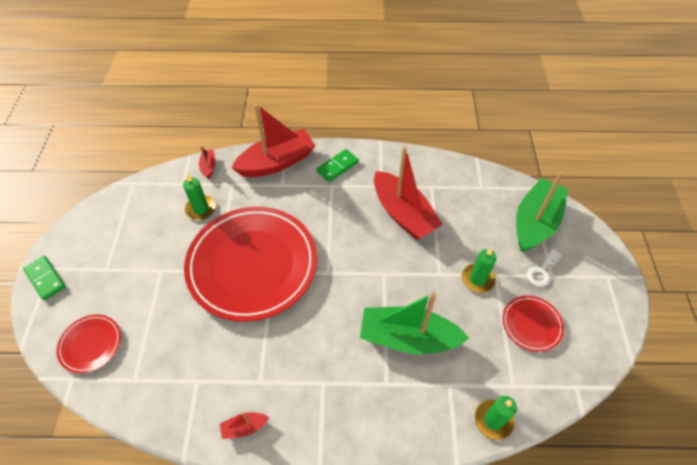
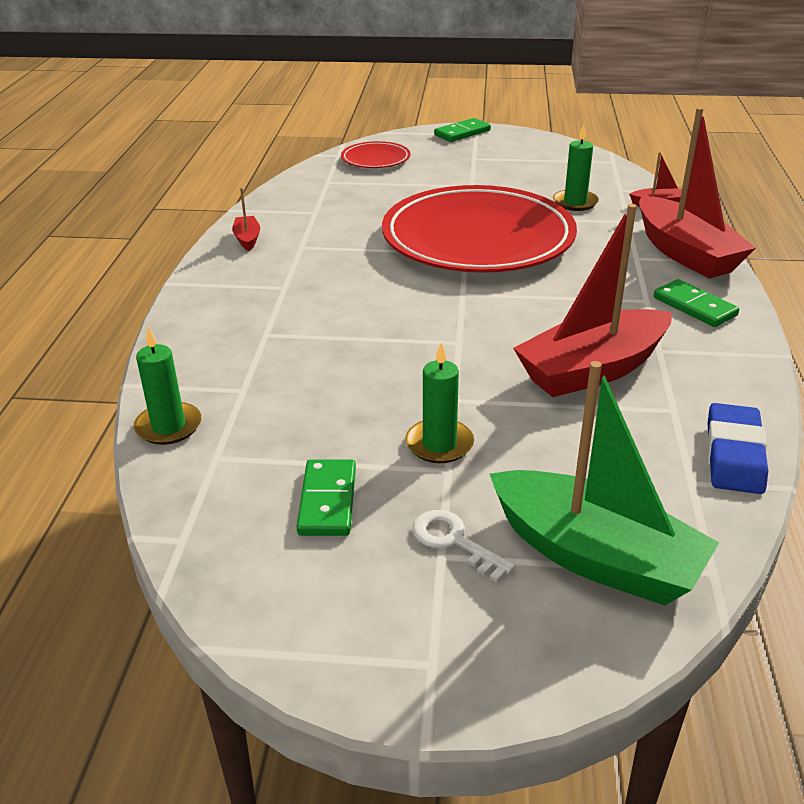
camera: 95 degrees right, 20 degrees down
green boat [360,292,469,354] -> none
red plate [502,296,564,352] -> green domino [296,459,356,536]
none -> blue eraser [707,403,768,494]

